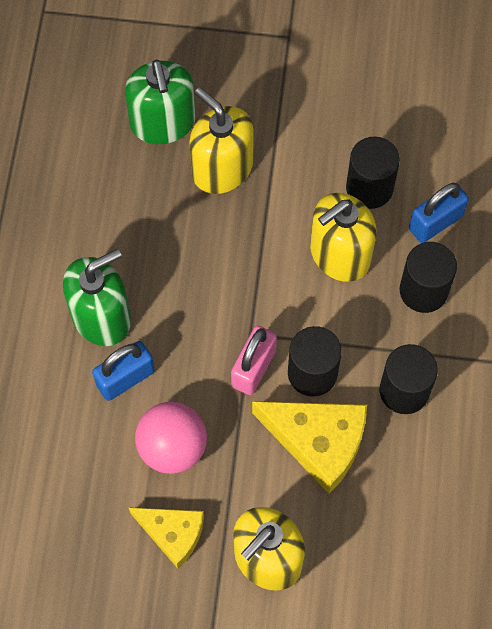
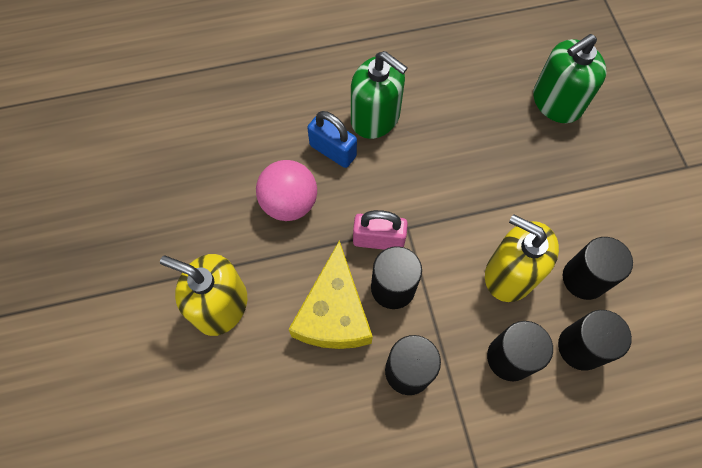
camera: 70 degrees right, 0 degrees up
yellow cheese [128,507,204,568] -> none
yellow soap dispenser [189,87,254,194] -> none
blue padlock [409,183,469,243] -> black cylinder [558,310,632,371]

